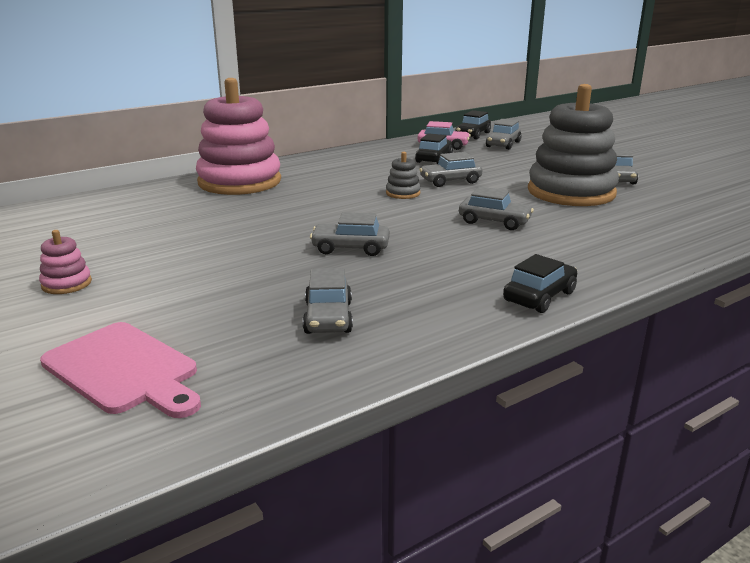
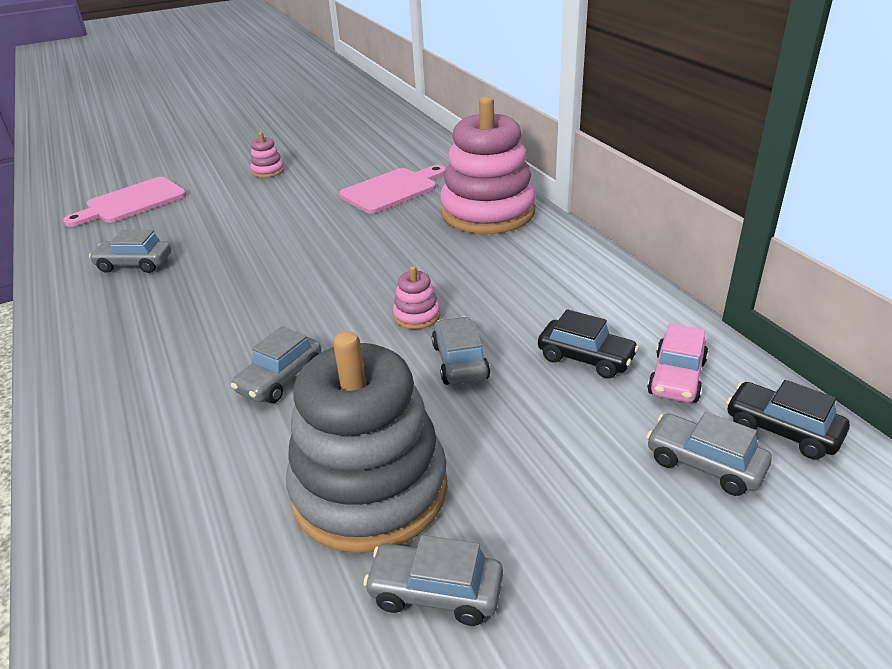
camera: 100 degrees right, 10 degrees up
grey car [310,212,390,256] -> none
grey stacking toy [386,152,421,199] -> pink stacking toy [393,266,440,329]
black car [503,254,577,313] -> none
none -> pink cutting board [339,165,446,214]

